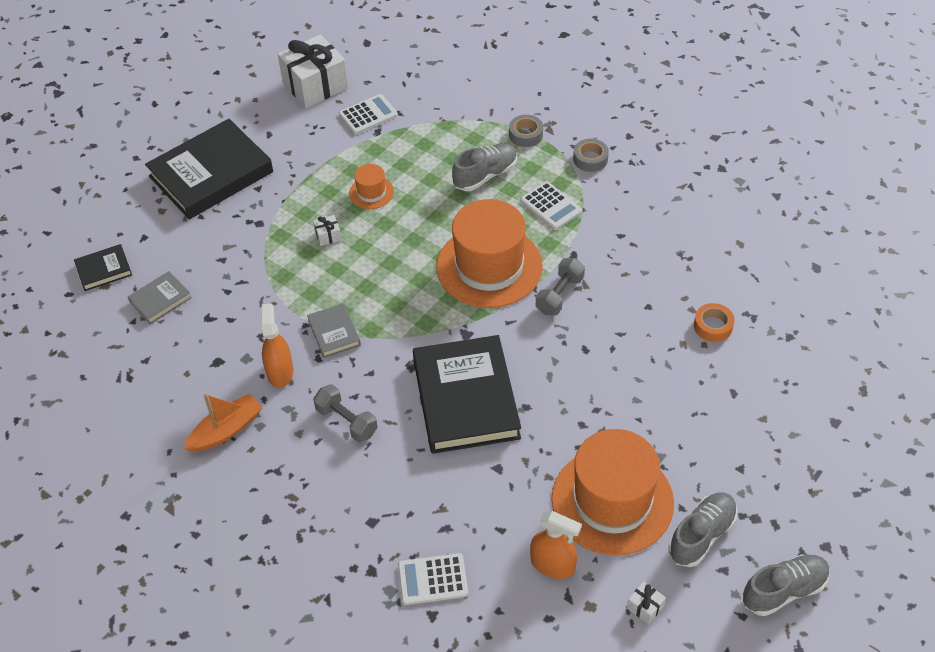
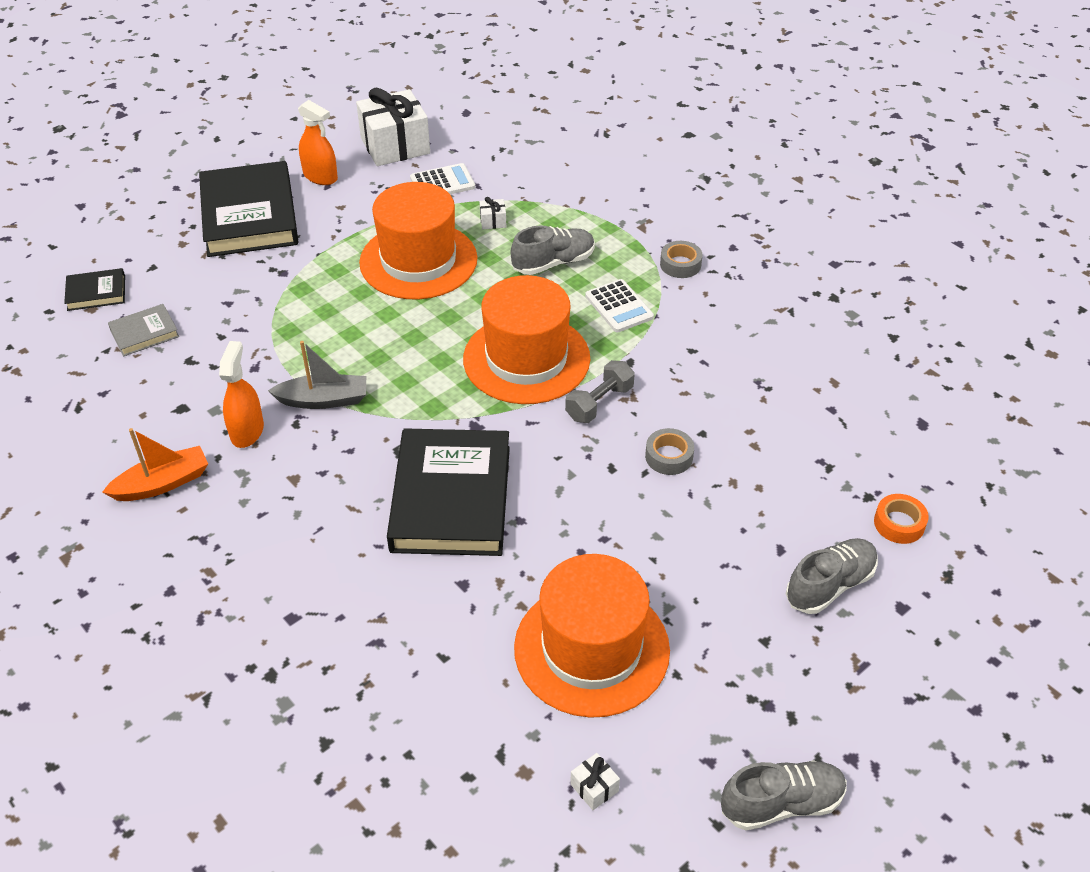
camera: 10 degrees right, 5 degrees down
black book [145,119,273,219] -> black book turned 75 degrees counterclockwise [199,161,298,257]
grey book [307,303,361,358] -> grey boat [268,341,366,409]
white gift [313,215,342,246] -> white gift moved to [479,197,506,229]
grey dumbbell [313,384,378,442] -> none
orange hat [349,164,394,209] -> orange hat [359,182,477,299], size x2.25
white calculator [398,553,468,605] -> none
grey tape [509,115,543,147] -> grey tape moved to [645,428,694,475]
orange spray bottle [530,511,582,579] -> orange spray bottle moved to [298,100,338,185]
grey shoe [668,492,738,567] -> grey shoe moved to [786,538,878,614]
orange tape [694,303,734,342] -> orange tape moved to [874,494,929,544]

